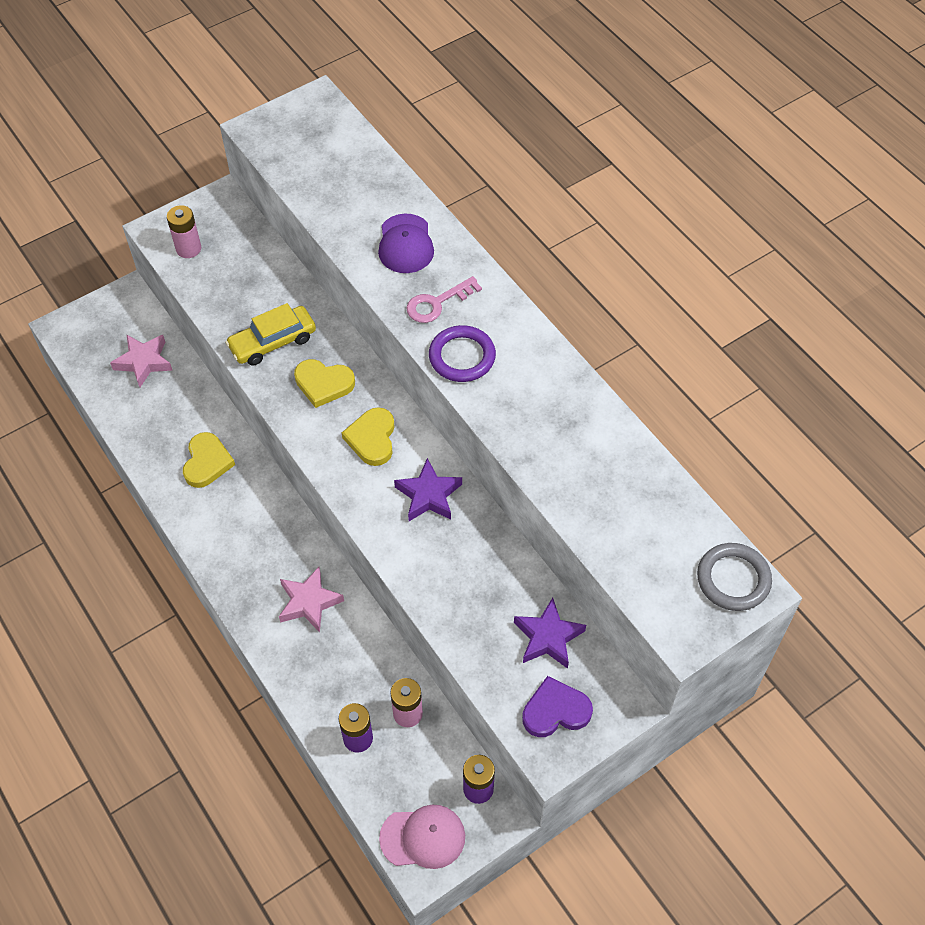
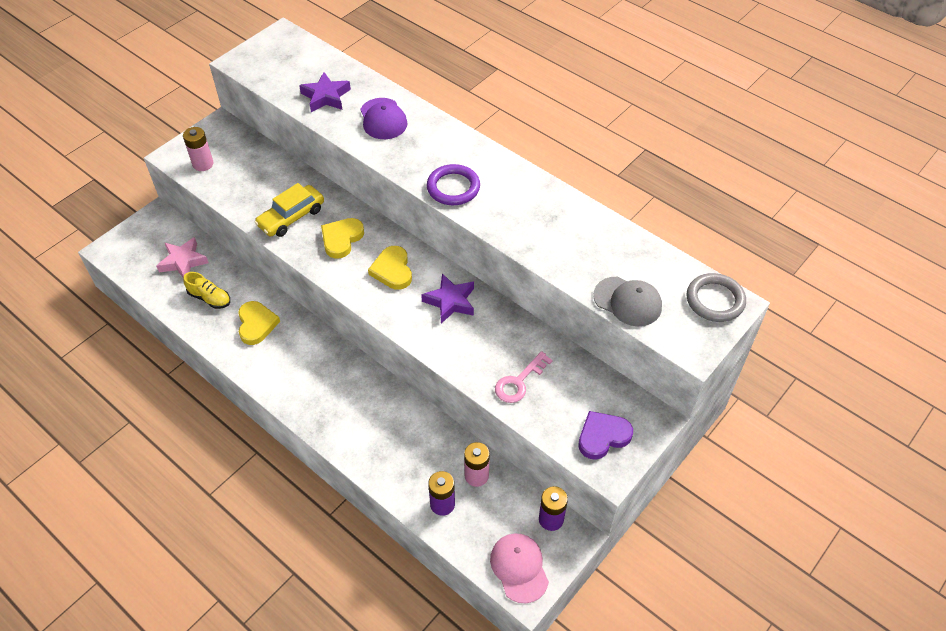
camera: 15 degrees left, 5 degrees down
pink star [279,567,344,632] -> none
yellow heart [294,359,355,408] -> yellow heart turned 120 degrees clockwise [321,218,364,259]
pink cap [379,805,465,869] -> pink cap turned 90 degrees counterclockwise [490,533,549,604]
pink key [406,276,482,323] -> pink key moved to [495,351,553,403]
purple star [514,597,586,669] -> purple star moved to [299,72,351,112]
none -> yellow shoe [184,272,230,309]
none -> grey cap [593,277,662,326]

